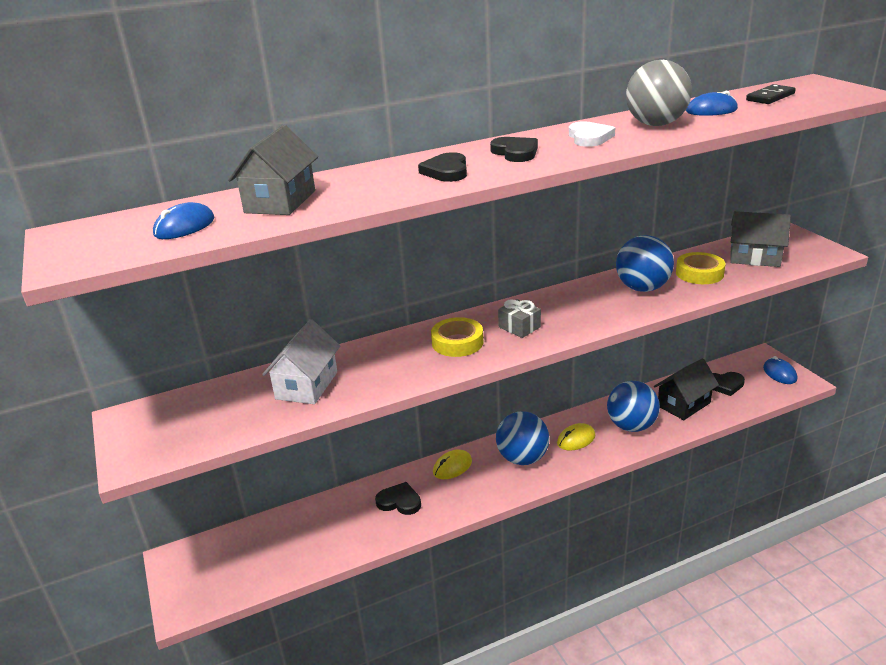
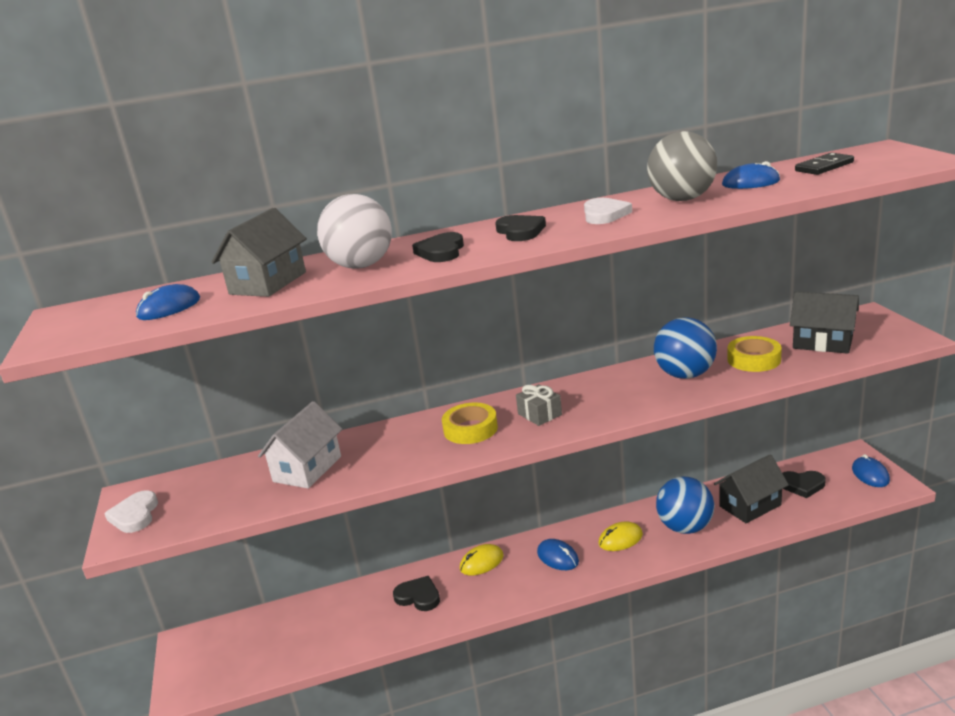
camera: 10 degrees right, 5 degrees down
blue ball [496,412,549,465] -> blue mouse [537,539,579,570]
grey house [730,211,791,267] -> black house [790,291,859,354]
none -> white heart [104,490,158,533]
none -> white ball [317,194,392,269]

